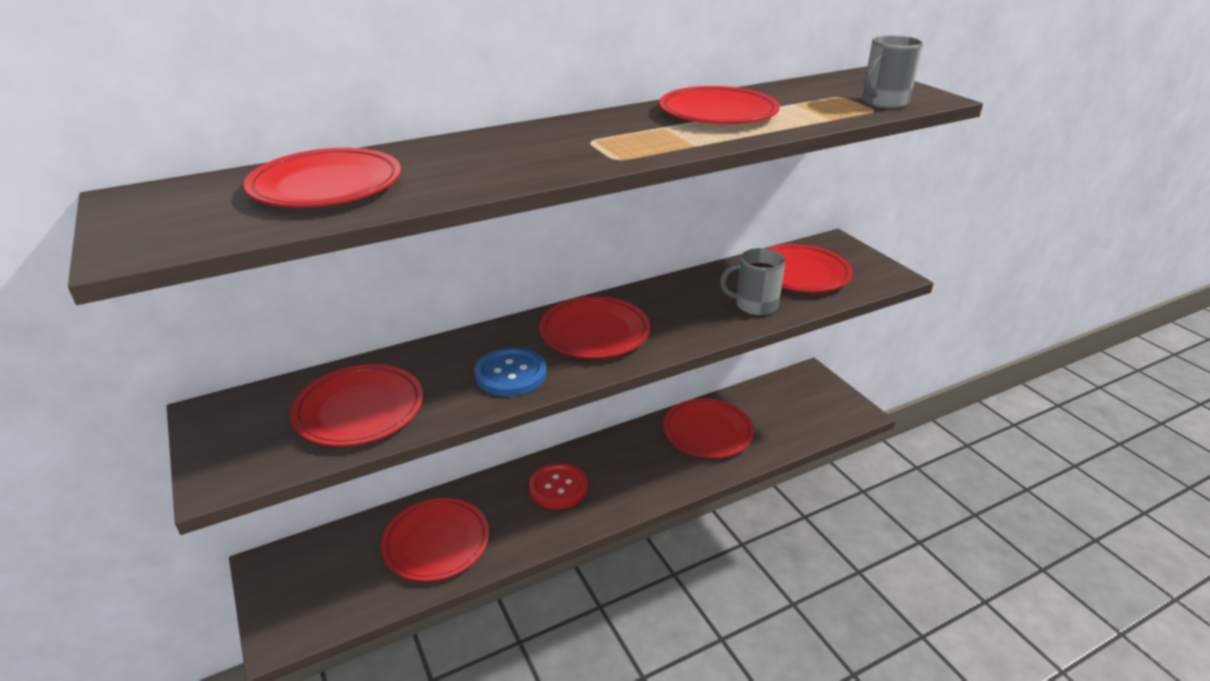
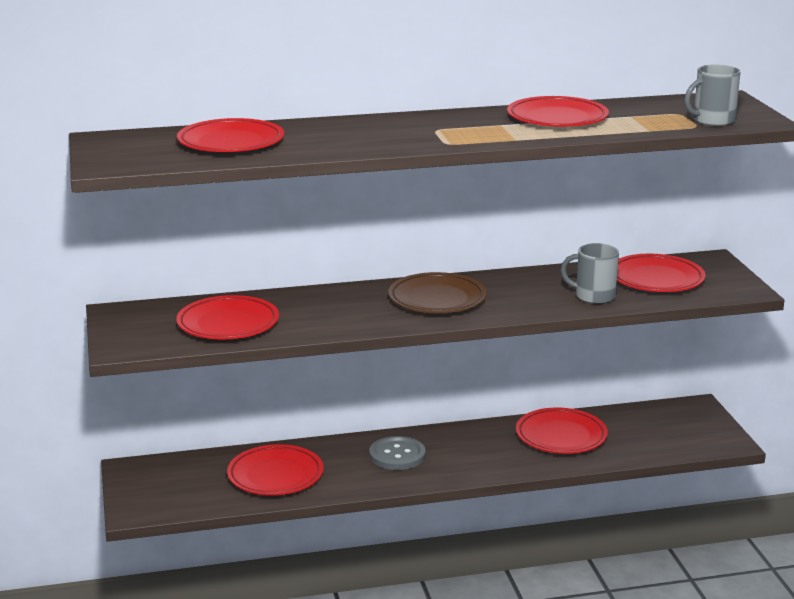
camera: 15 degrees right, 10 degrees down
blue button [474,347,547,396] -> none
red button [529,463,588,509] -> grey button [369,436,426,470]
red plate [539,296,650,358] -> brown plate [388,272,487,313]

